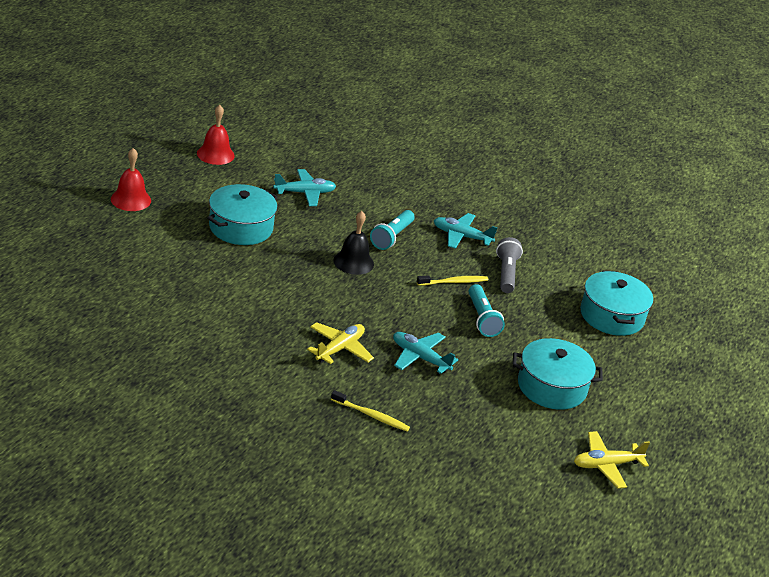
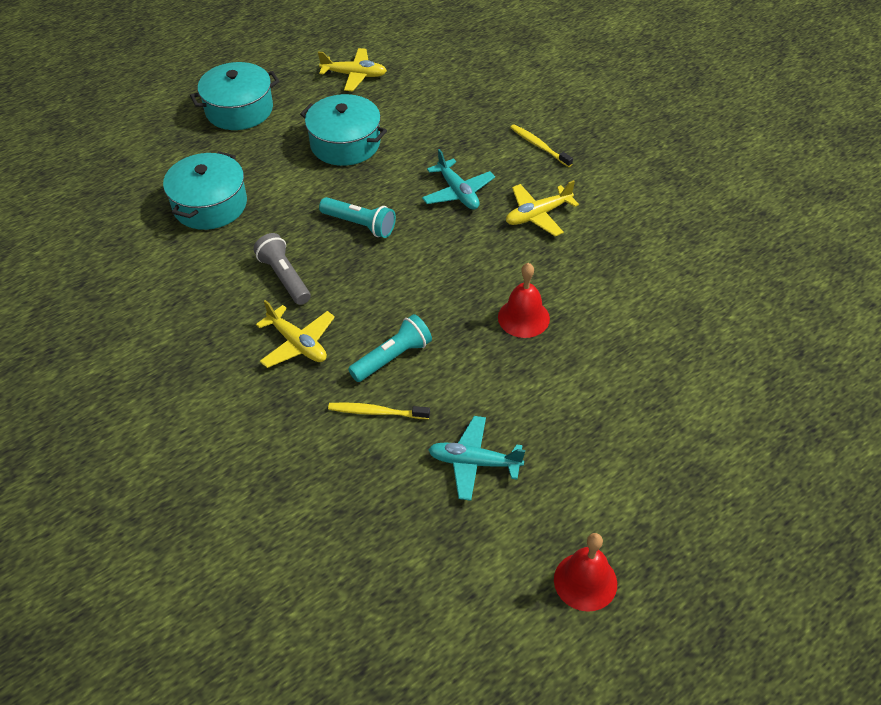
camera: 150 degrees left, 15 degrees up
red bell [111,148,151,211] -> red bell moved to [498,263,550,338]
turquoise pot [207,184,278,245] -> turquoise pot moved to [190,62,280,130]
black bell [333,211,374,275] -> none
yellow toothbrush [417,275,488,286] -> yellow toothbrush moved to [328,403,430,419]
turquoise plane [434,213,498,249] -> yellow plane [256,300,335,368]
turquoise flashlight [469,284,505,337] -> turquoise flashlight turned 105 degrees clockwise [319,197,396,238]
grey flashlight [496,237,523,293] -> grey flashlight turned 120 degrees clockwise [253,233,311,305]

